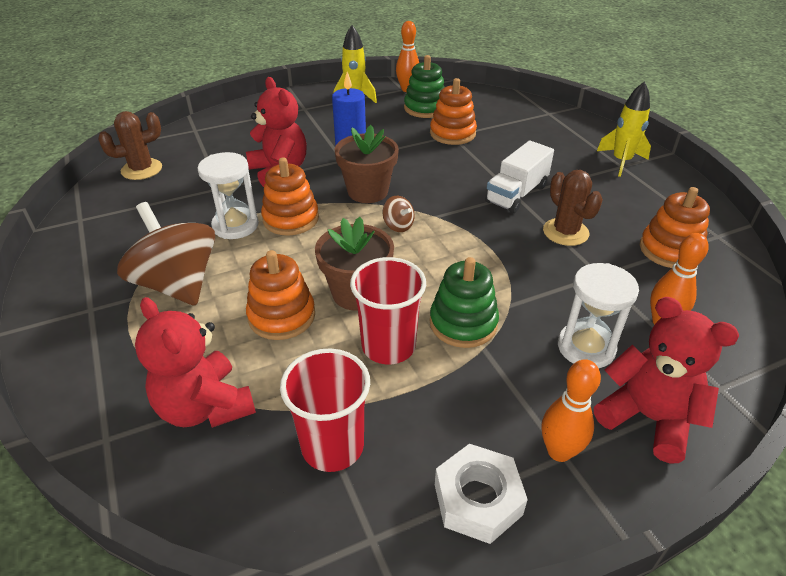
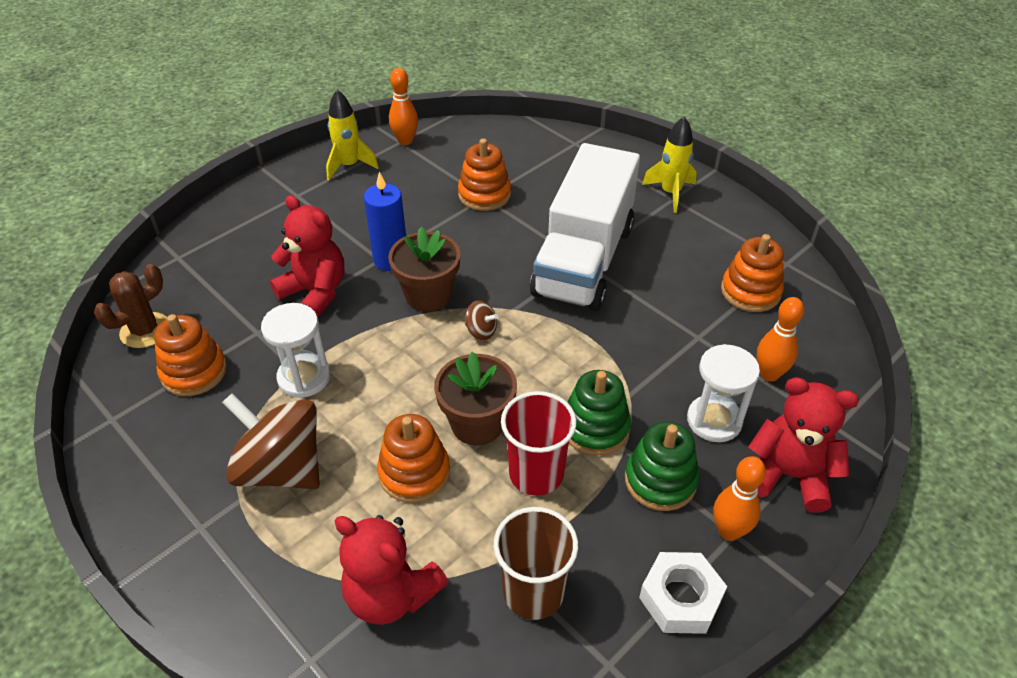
camera: 20 degrees left, 5 degrees up
orange stacking toy [261,157,319,236] -> orange stacking toy moved to [154,314,227,396]
red cup [280,348,370,472] -> brown cup [494,507,578,620]
green stacking toy [404,55,445,118] -> green stacking toy moved to [625,422,699,511]
white truck [485,140,554,213] -> white truck [530,143,640,311], size x1.94
brown cactus [543,170,603,246] -> none

